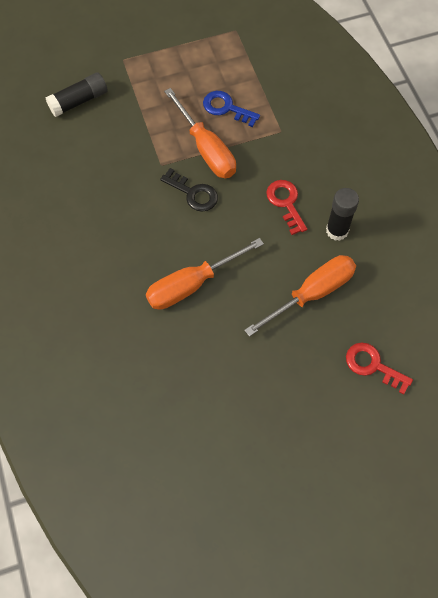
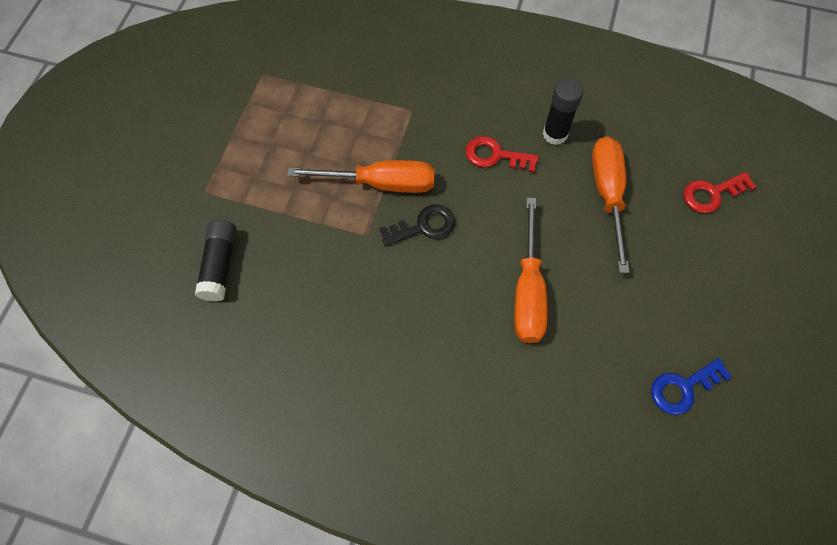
camera: 55 degrees left, 0 degrees up
blue key [203,91,260,127] -> blue key moved to [651,358,732,415]

